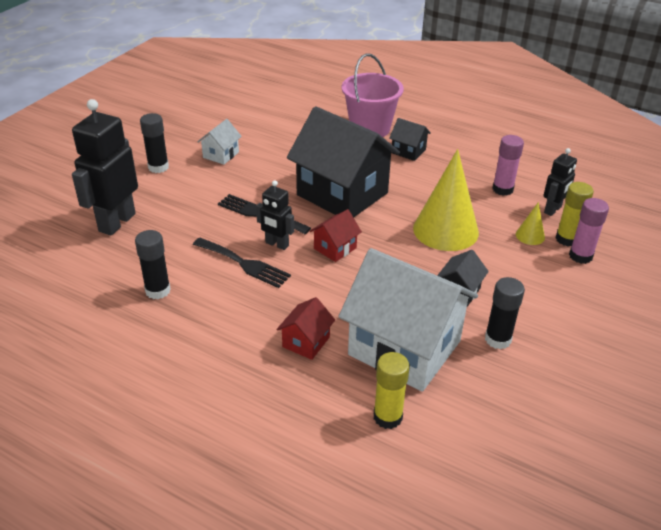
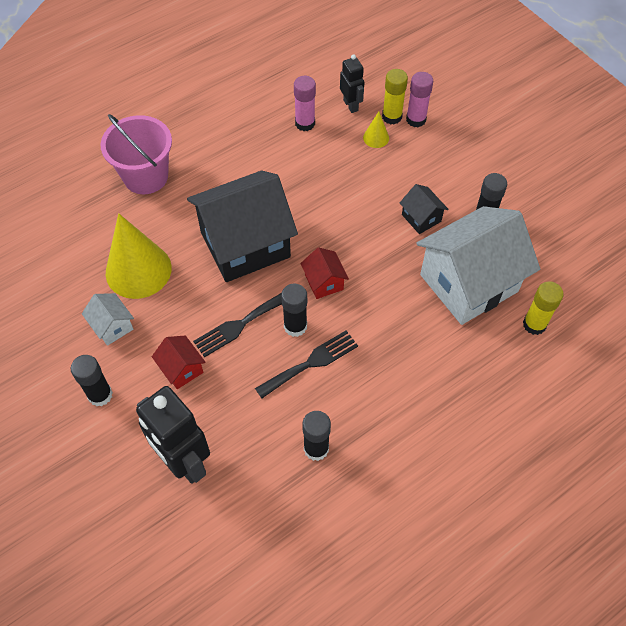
camera: 65 degrees left, 20 degrees up
black robot [256,180,294,250] -> black glue stick [281,284,307,337]
red house [276,297,335,360] -> red house moved to [152,336,206,389]
black house [389,118,431,161] -> none
yellow cone [413,149,479,251] -> yellow cone moved to [106,213,172,299]

